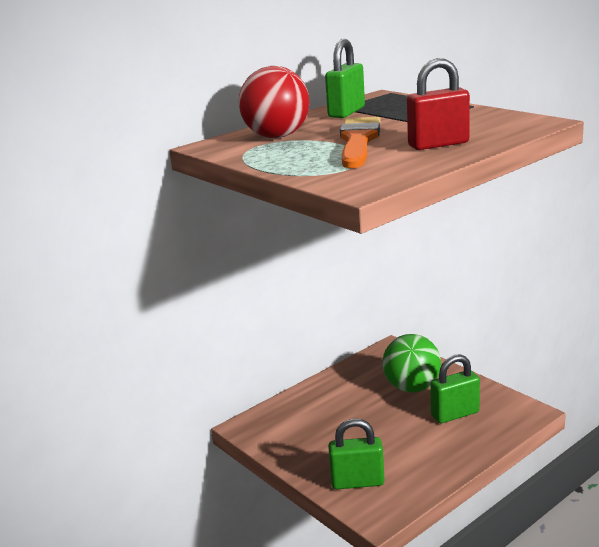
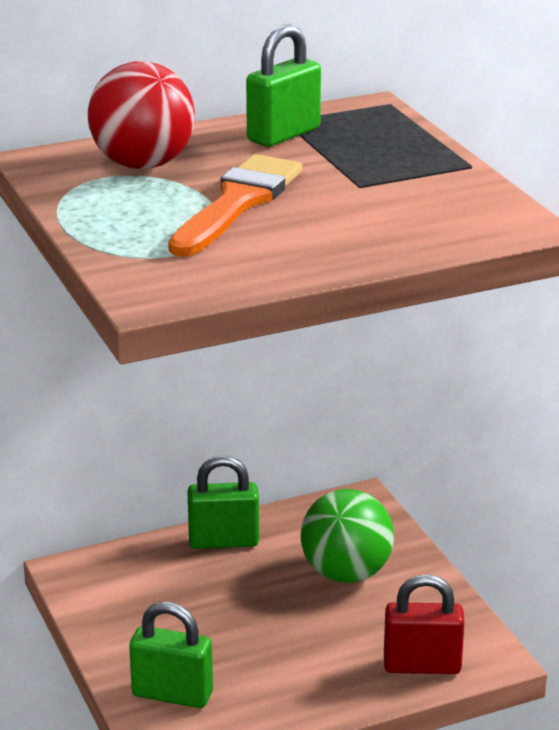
camera: 15 degrees right, 5 degrees up
red padlock [407,58,470,150] -> red padlock moved to [384,574,465,674]
green padlock [430,354,480,423] -> green padlock moved to [187,455,259,549]

